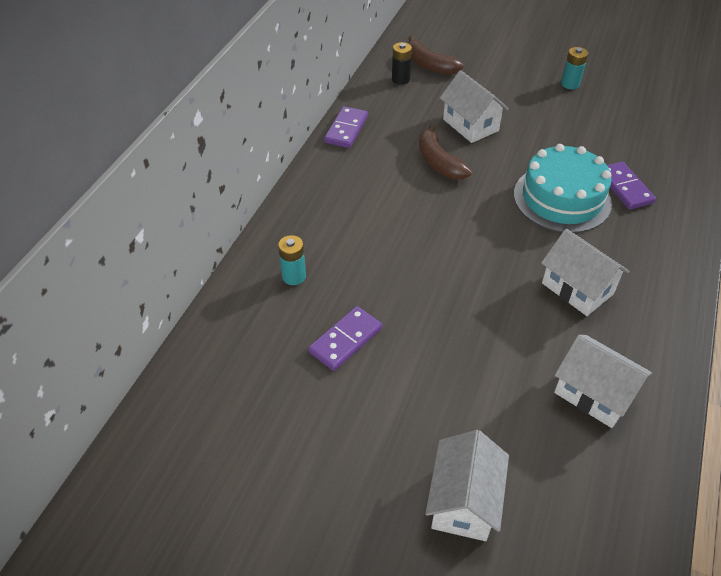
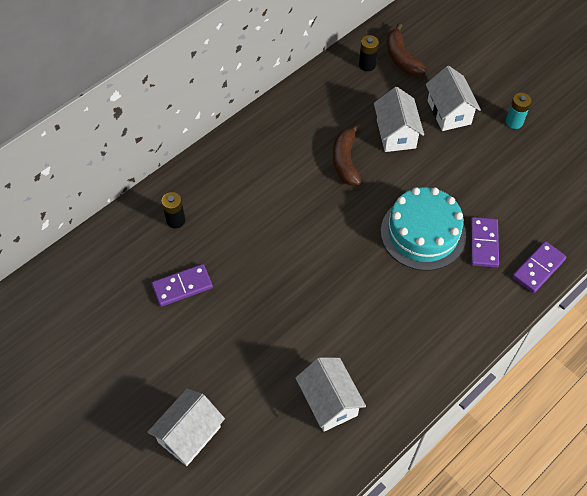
camera: 25 degrees right, 10 degrees up
turquoise battery [278,235,306,285] -> black battery [161,192,185,228]
purple domino [324,106,368,148] -> purple domino moved to [512,241,567,293]
white house [541,229,630,316] -> white house moved to [426,66,481,131]

